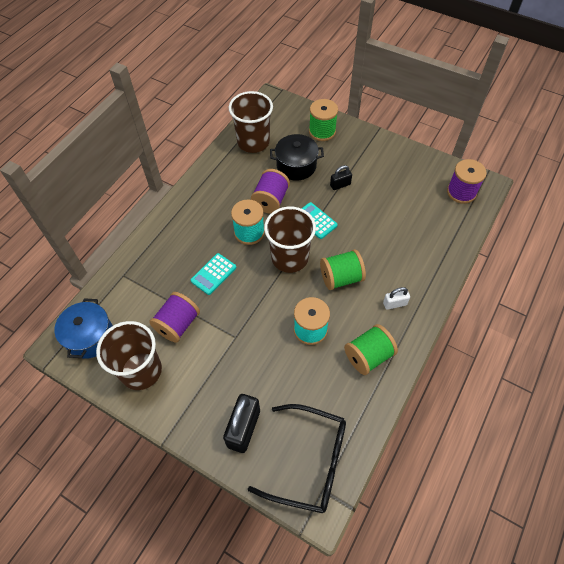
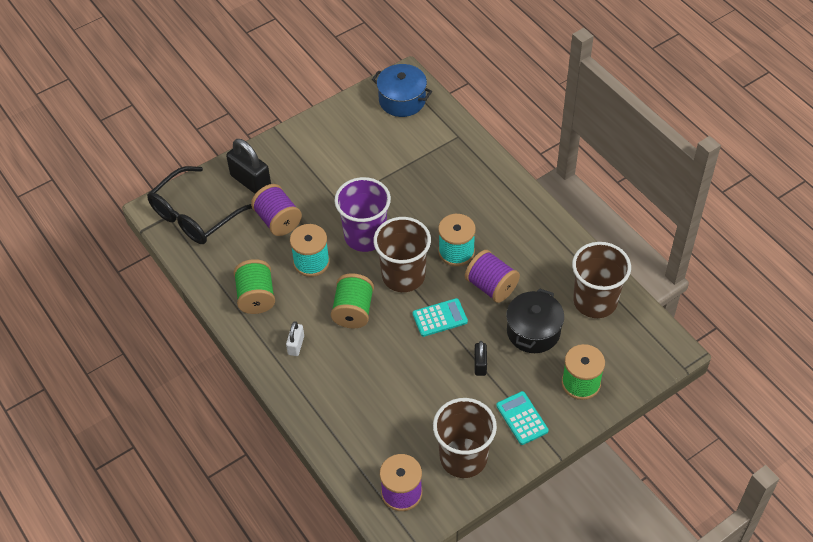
camera: 115 degrees right, 5 degrees down
brown cup [96,321,162,390] -> brown cup moved to [433,398,497,478]
purple spool [149,292,200,343] -> purple spool moved to [251,184,302,236]
turquoise calculator [191,253,236,295] -> turquoise calculator moved to [496,391,549,445]
none -> purple cup [334,177,391,252]

